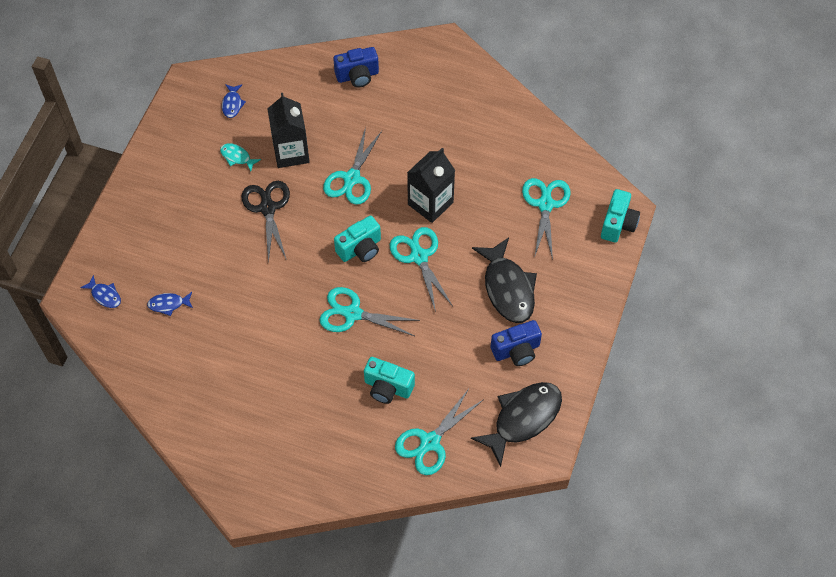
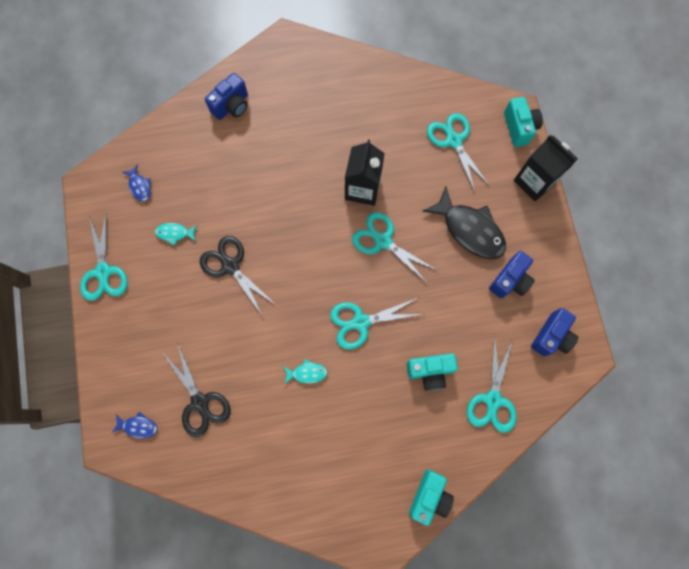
camera: 30 degrees left, 15 degrees up
blue fish [147,292,193,316] -> black scissors [162,342,231,437]
black carton [267,93,310,168] -> black carton moved to [514,134,578,201]
turquoise scissors [323,127,382,205] -> turquoise scissors moved to [80,213,128,301]
turquoise camera [334,216,381,262] -> turquoise camera moved to [409,469,454,526]
black fish [471,382,562,467] -> blue camera [531,308,579,356]
none -> turquoise fish [283,359,327,384]

